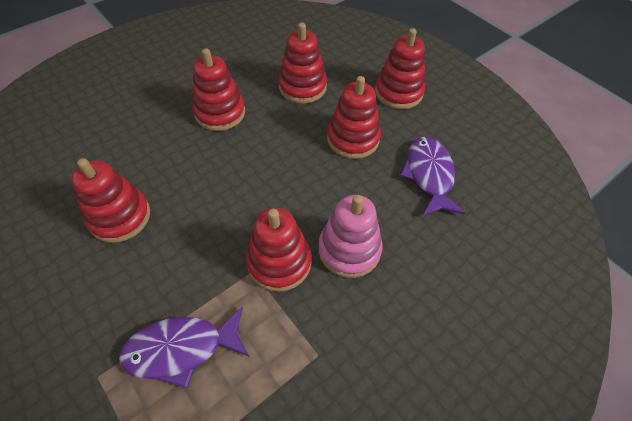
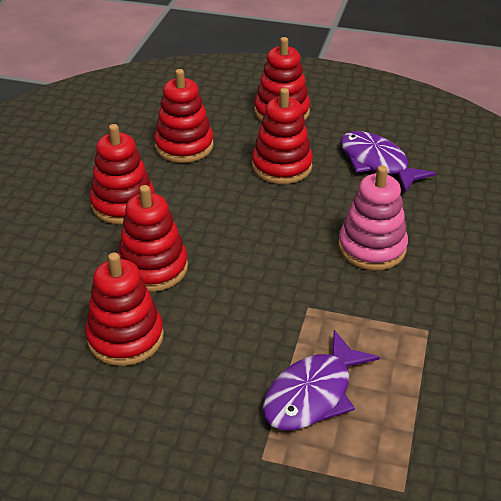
camera: 35 degrees left, 15 degrees down
red stacking toy [246,208,311,292] -> red stacking toy moved to [118,185,188,292]

